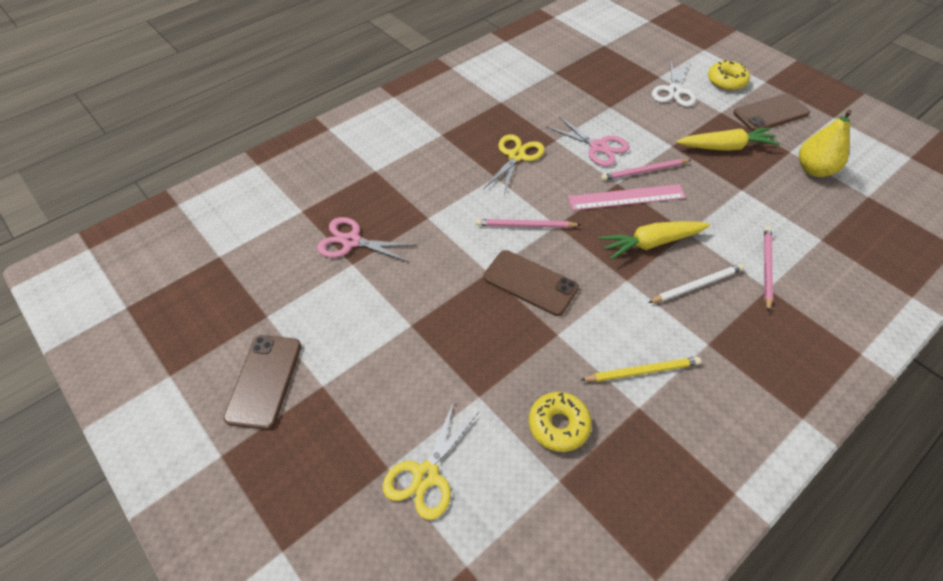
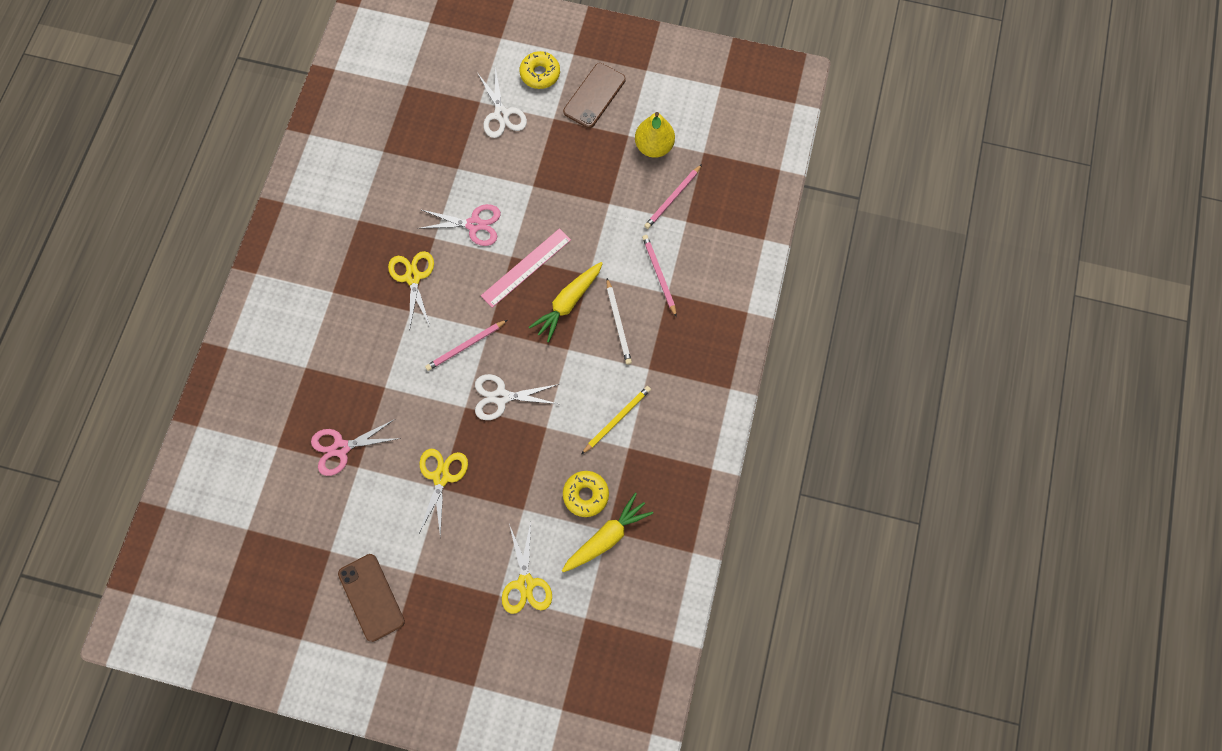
camera: 35 degrees left, 20 degrees up
brown phone [483,250,579,316] -> white scissors [475,374,559,420]
pink pencil [601,159,691,181] -> pink pencil moved to [644,164,702,229]
white pencil [648,264,744,303] -> white pencil turned 135 degrees clockwise [607,278,632,364]
yellow carrot [677,127,780,151] -> yellow carrot moved to [562,493,653,572]
none -> yellow scissors [418,448,468,537]

